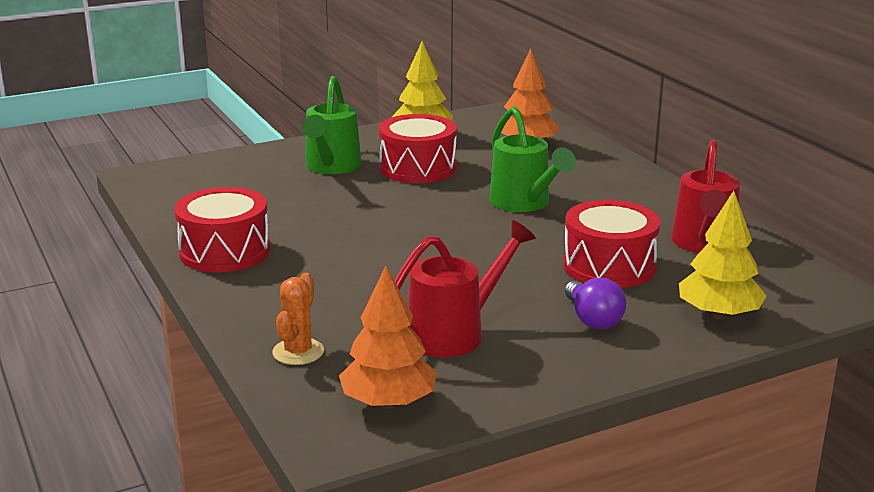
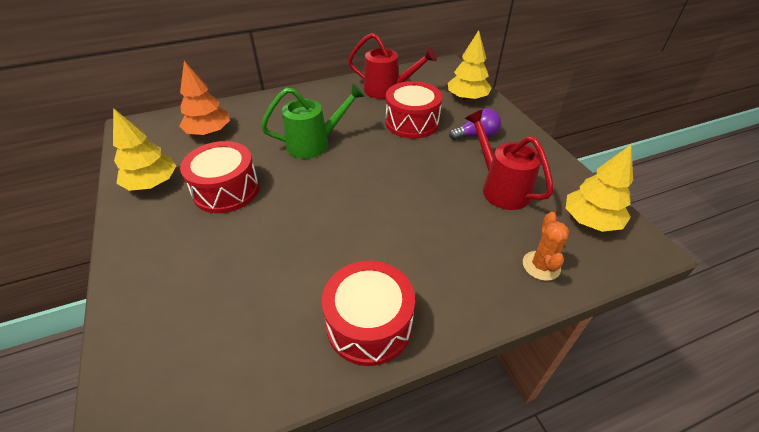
camera: 85 degrees left, 20 degrees up
orange cactus [272,273,324,365] -> orange cactus turned 75 degrees clockwise [523,212,569,281]
green watering can [302,76,361,174] -> none
orange tree [339,266,437,409] -> yellow tree [566,145,633,232]

